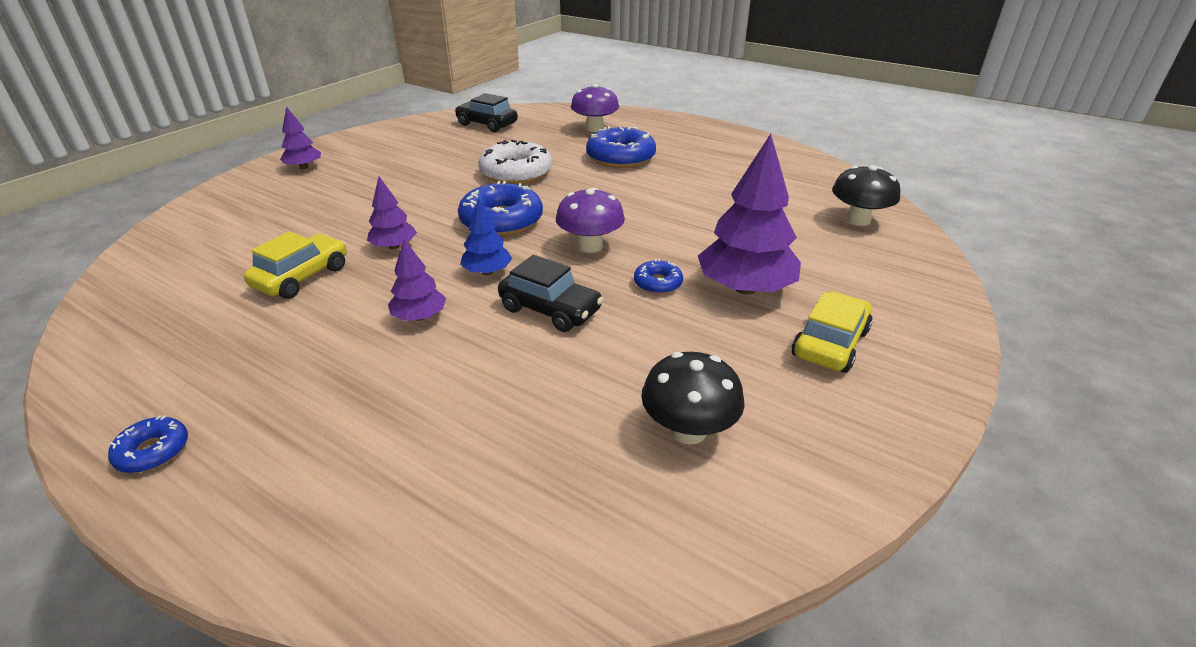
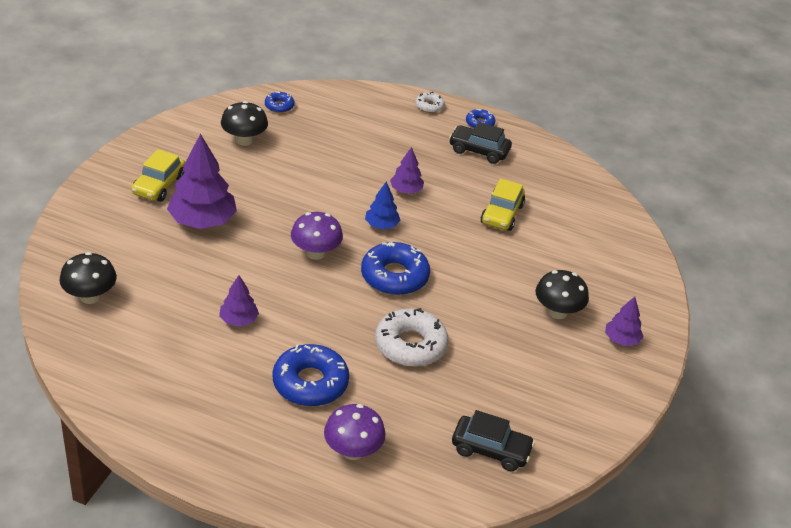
camera: 165 degrees right, 5 degrees up
purple tree [367,176,417,249] -> purple tree moved to [219,275,259,326]
black car [498,255,603,332] -> black car moved to [449,122,512,164]
blue donut [634,259,683,294] -> blue donut moved to [265,92,295,113]
none -> white donut [415,92,445,113]
none -> black mushroom [536,270,589,319]

